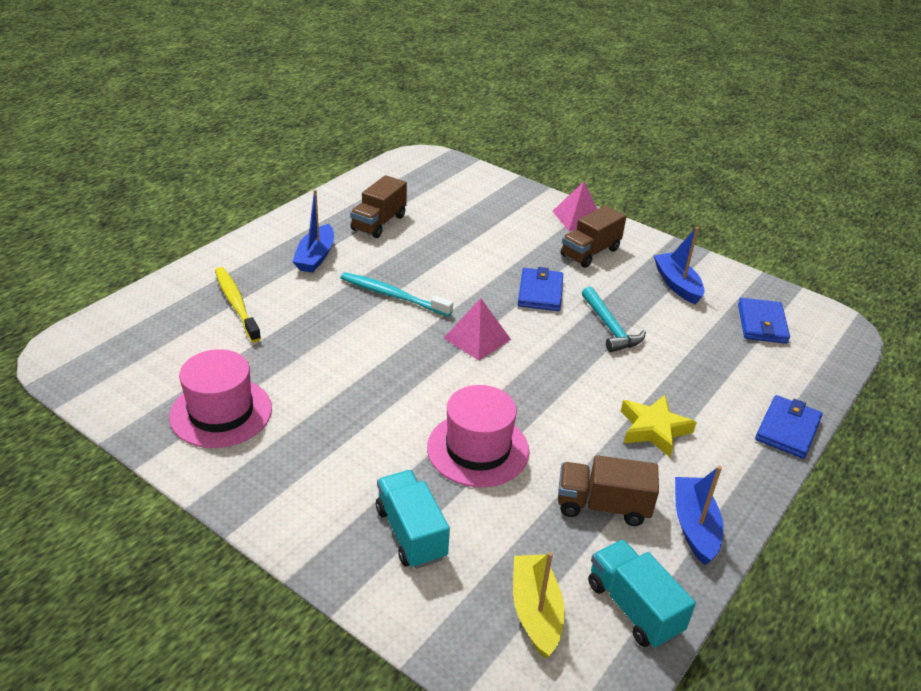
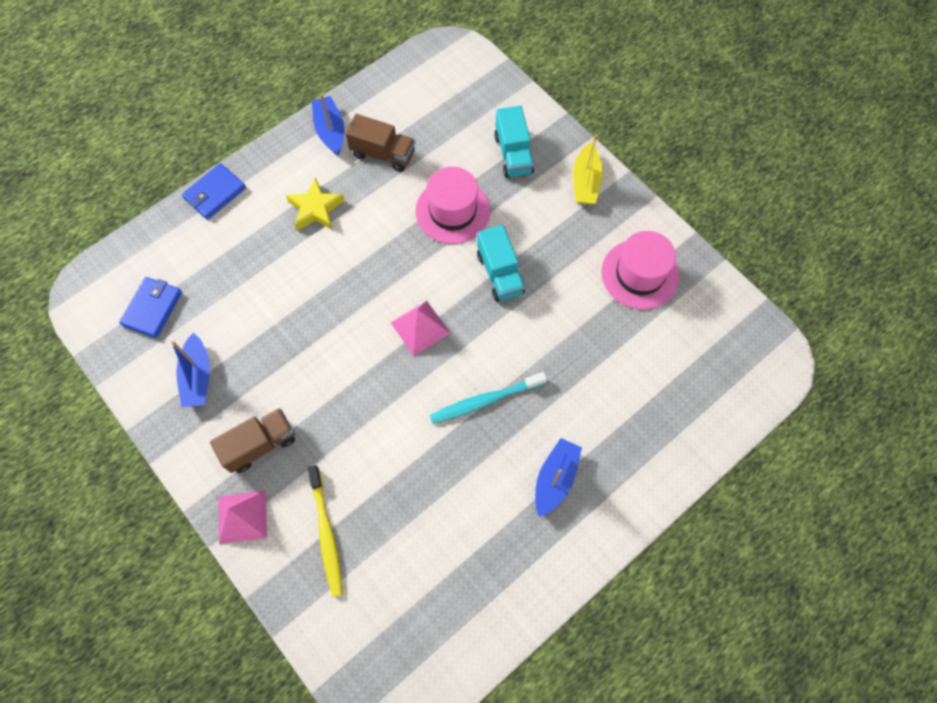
camera: 165 degrees left, 30 degrees up
yellow toothbrush [215,267,261,343] -> yellow toothbrush moved to [308,465,343,597]
turquoise toothbrush [341,272,453,317] -> turquoise toothbrush turned 120 degrees clockwise [429,372,547,424]
brown truck [350,175,407,238] -> none
yellow boat [513,552,565,658] -> yellow boat moved to [573,134,603,204]
blue wallet [518,267,563,311] -> none
turquoise hammer [582,286,646,352] -> none
turquoise truck [588,539,696,648] -> turquoise truck moved to [477,225,525,302]
blue boat [675,466,724,565] -> blue boat turned 150 degrees clockwise [312,93,344,155]

